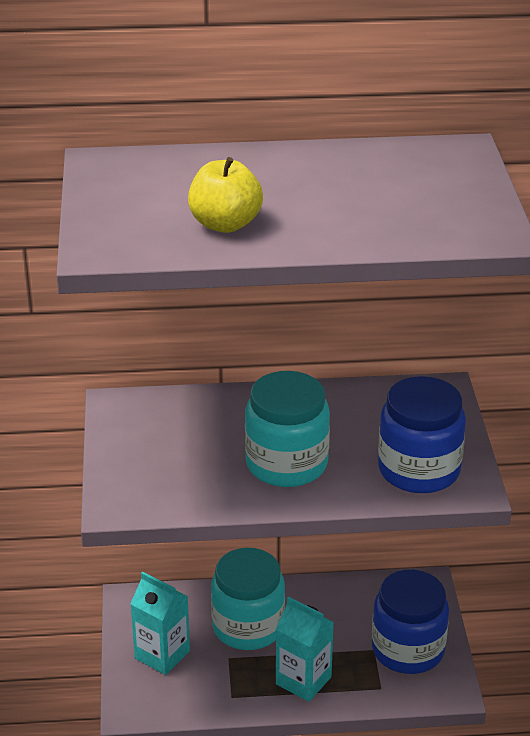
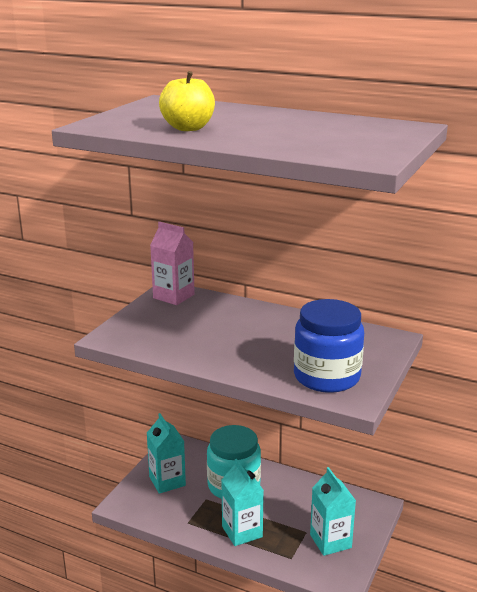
camera: 30 degrees right, 10 degrees down
turquoise jar [245,371,330,487] -> none
blue jar [372,570,449,674] -> turquoise carton [310,467,356,556]
none -> pink carton [150,222,195,305]

